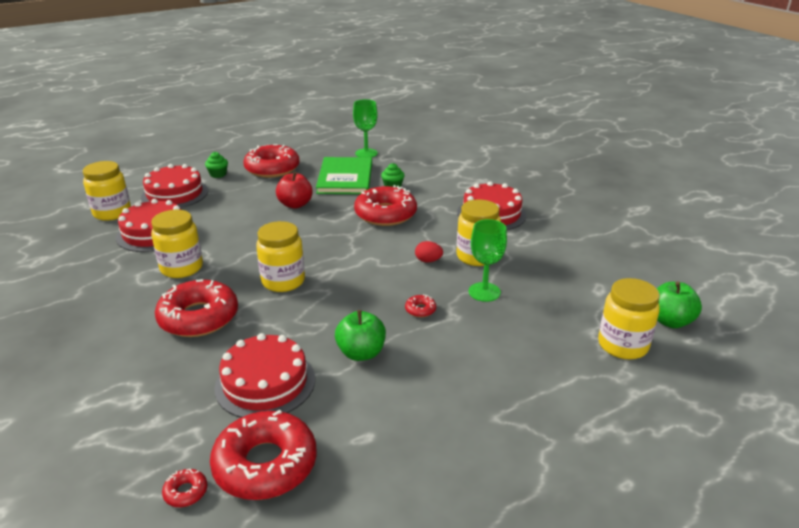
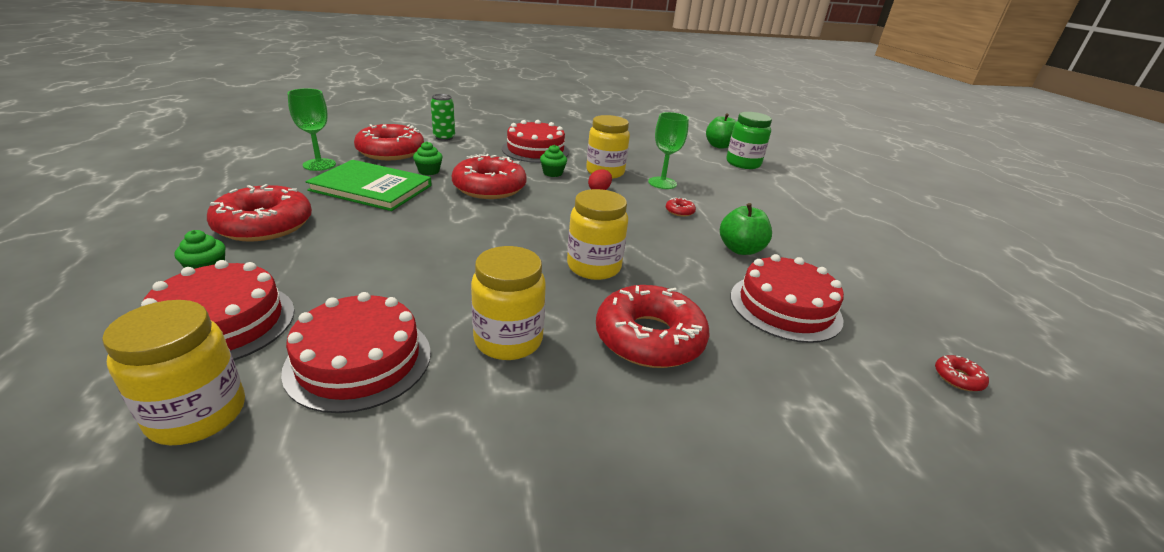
camera: 75 degrees left, 0 degrees up
red donut [210,410,317,500] -> red donut moved to [354,124,424,160]
red apple [276,171,313,209] -> none
yellow jar [598,278,660,360] -> green jar [727,112,772,169]
none -> green can [431,94,455,141]
none -> green cupcake [540,145,567,177]

